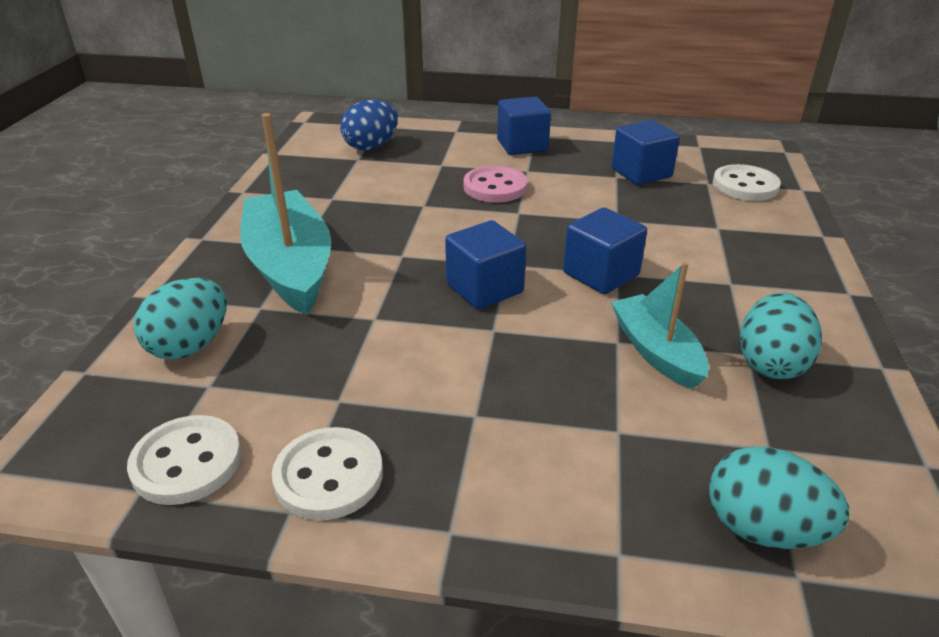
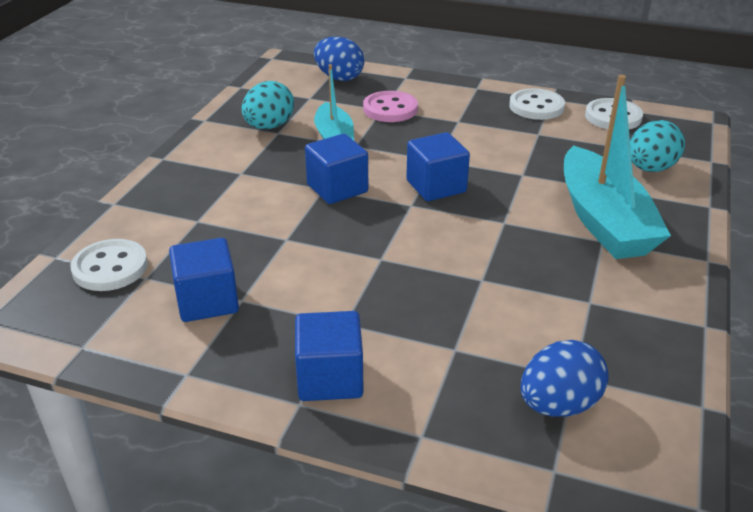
camera: 170 degrees left, 0 degrees up
pink button [464,166,527,202] -> pink button moved to [363,91,418,122]
turquoise egg [709,446,849,549] -> blue egg [314,36,364,81]

